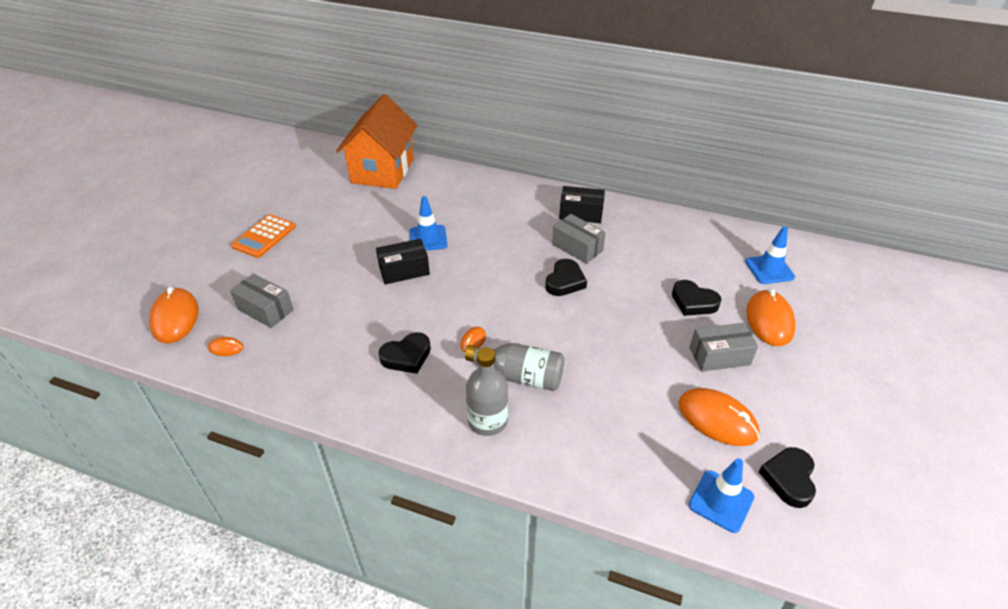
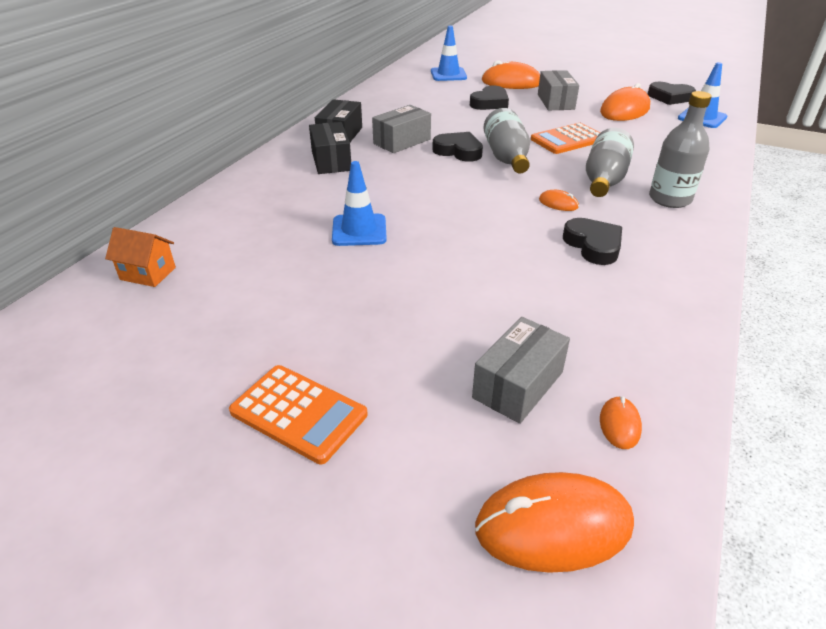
camera: 85 degrees left, 5 degrees down
orange house [336,94,418,189] -> orange house [105,227,176,287], size x0.40
black box [376,239,430,284] -> black box moved to [309,122,351,174]
none -> grey bottle [484,108,530,174]
none -> orange calculator [531,123,600,154]

